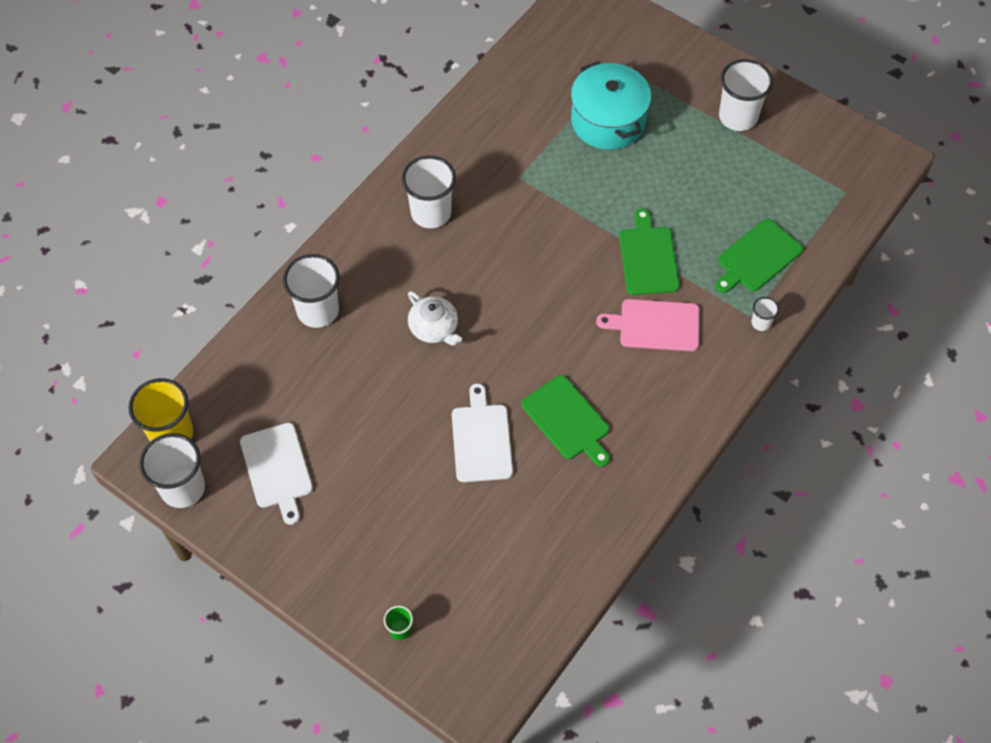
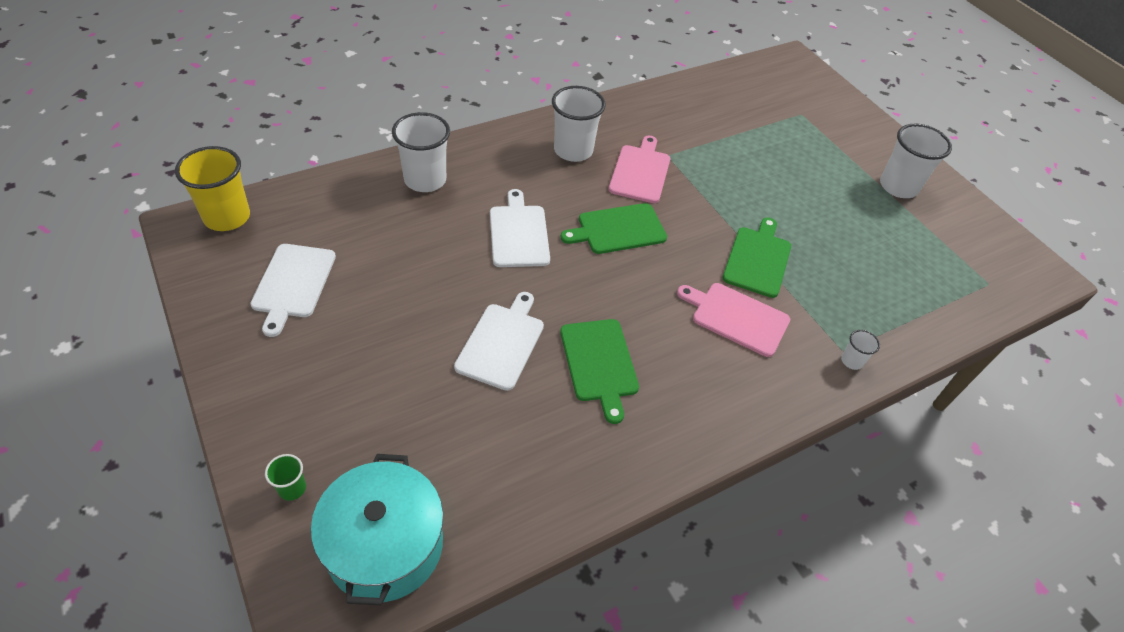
camera: 20 degrees right, 10 degrees down
white cup [139,433,205,508] -> none
white teapot [408,291,462,345] -> white cutting board [490,189,550,267]
turquoise pot [571,61,651,150] -> turquoise pot moved to [311,454,443,605]
green cutting board [715,219,803,293] -> green cutting board moved to [561,203,667,254]
none -> pink cutting board [609,136,670,203]

